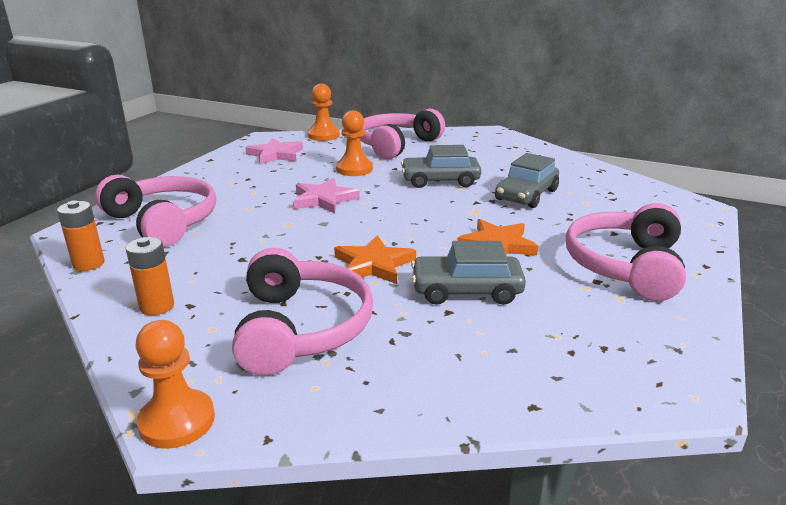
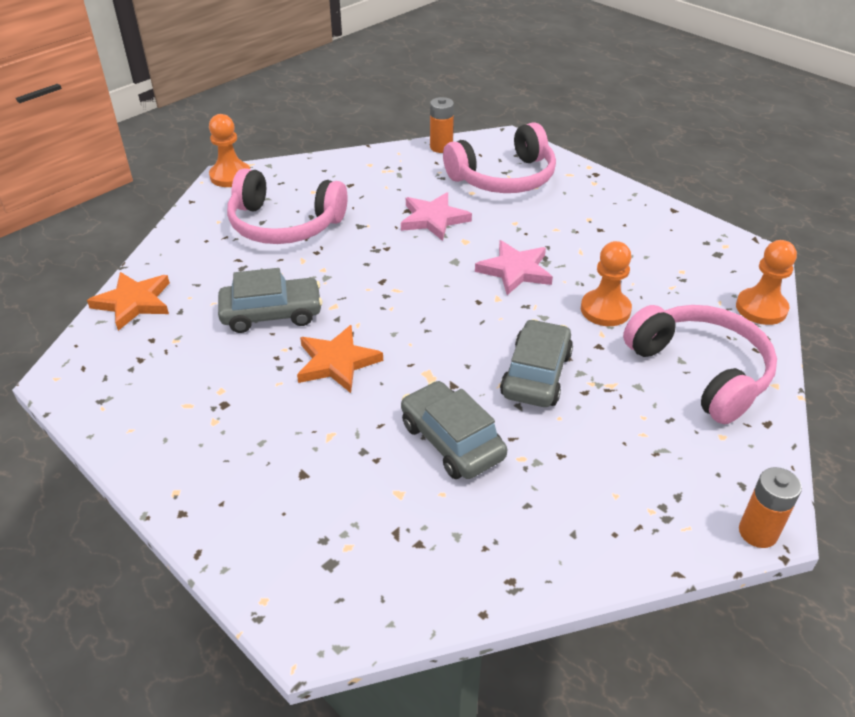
camera: 110 degrees right, 15 degrees up
orange battery [126,237,174,316] -> orange battery moved to [739,467,802,548]
pink star [245,138,303,165] -> pink star moved to [401,192,472,241]
orange star [334,235,416,284] -> orange star moved to [87,272,170,331]
grey car [411,241,526,305] -> grey car turned 60 degrees clockwise [218,268,323,333]
pink headphones [566,203,686,301] -> none

